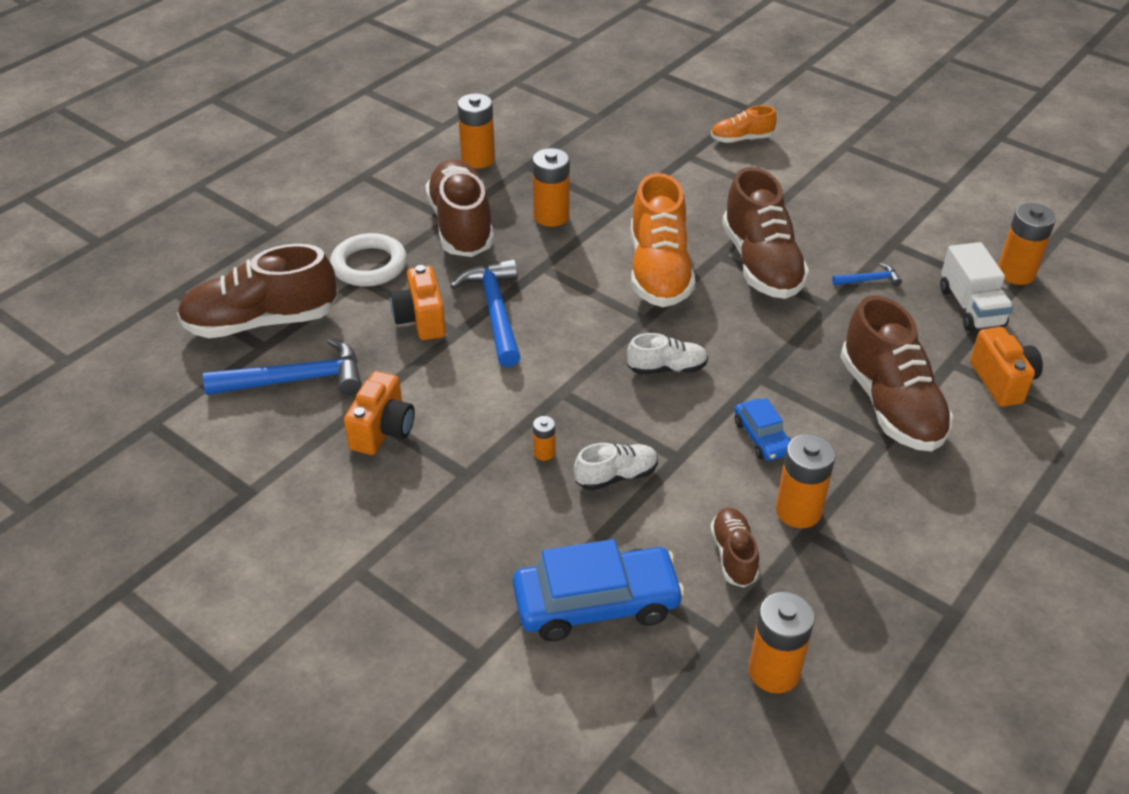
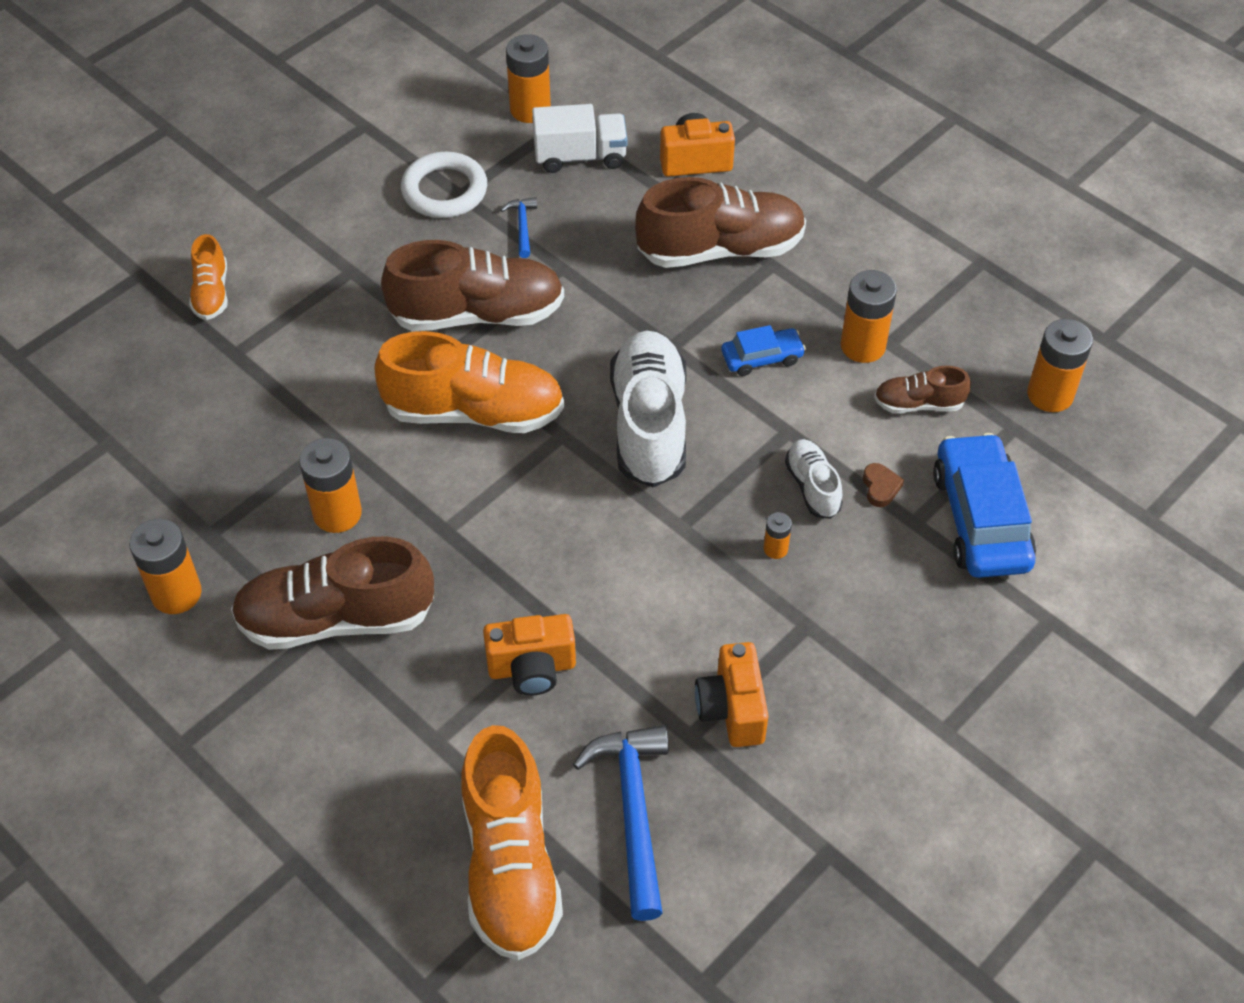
camera: 85 degrees left, 10 degrees up
brown shoe [177,244,337,338] -> orange shoe [461,725,563,960]
white ring [330,233,407,287] -> white ring moved to [401,152,487,218]
orange camera [344,371,415,455] -> orange camera turned 120 degrees counterclockwise [695,642,769,747]
blue hammer [450,259,521,367] -> none
white shoe [627,333,708,374] -> white shoe [610,331,686,487], size x1.98
none -> brown heart [863,463,904,507]

